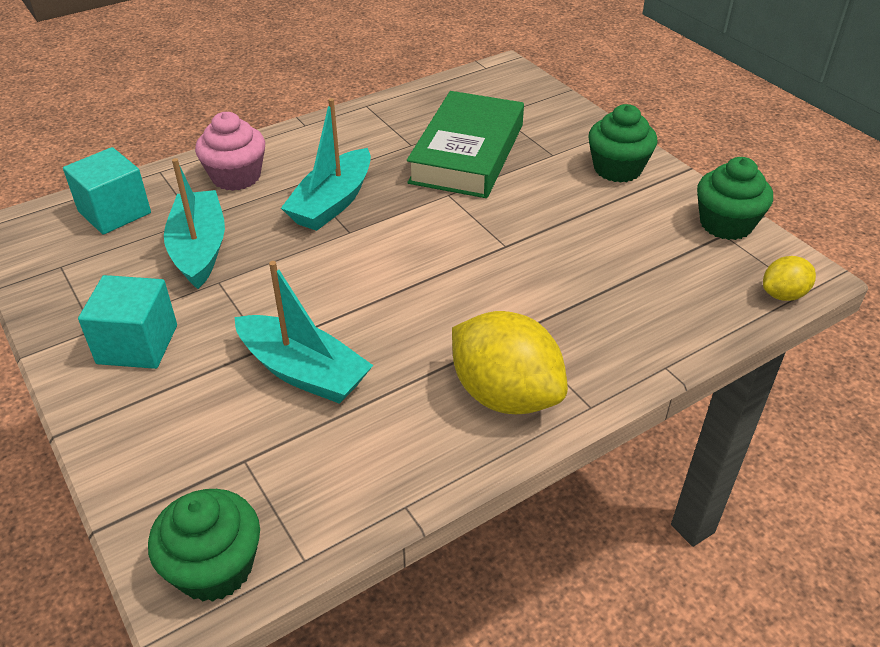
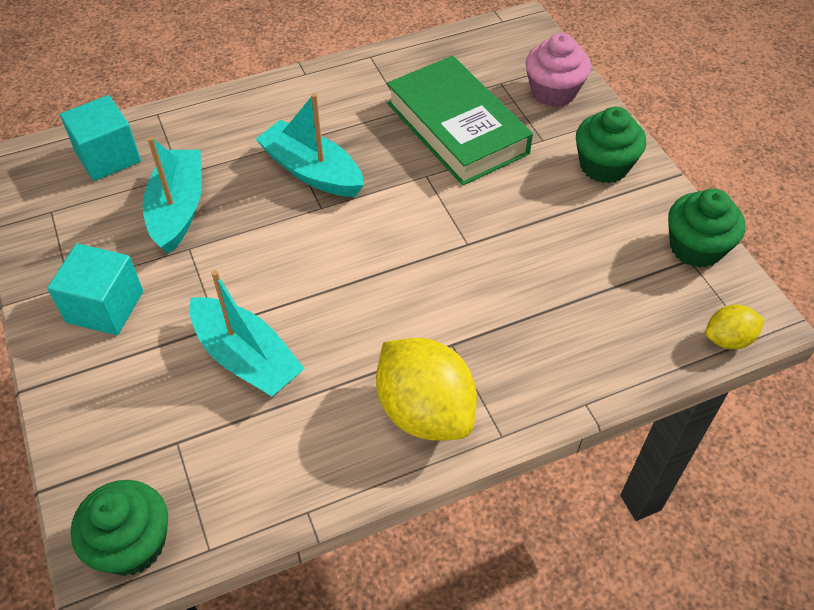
camera: 10 degrees right, 10 degrees up
pink cupcake [195,112,265,191] -> pink cupcake moved to [526,33,591,107]
turquoise boat [281,98,371,231] -> turquoise boat turned 90 degrees clockwise [256,93,364,197]
green book [407,91,524,198] -> green book turned 60 degrees counterclockwise [387,56,533,186]

